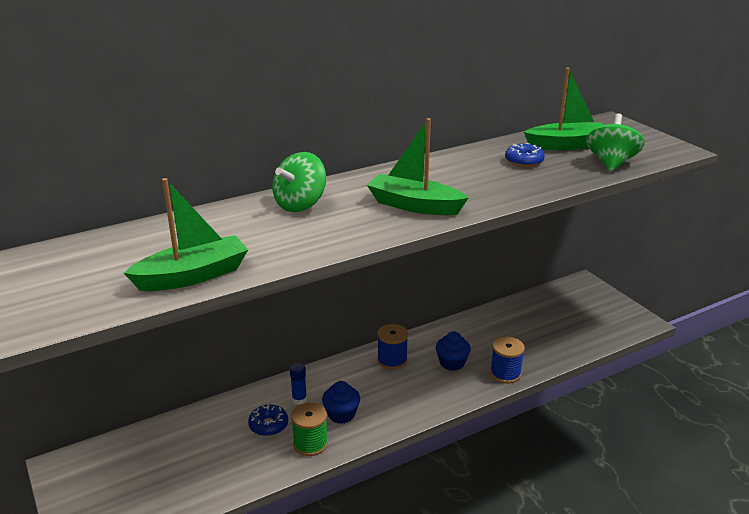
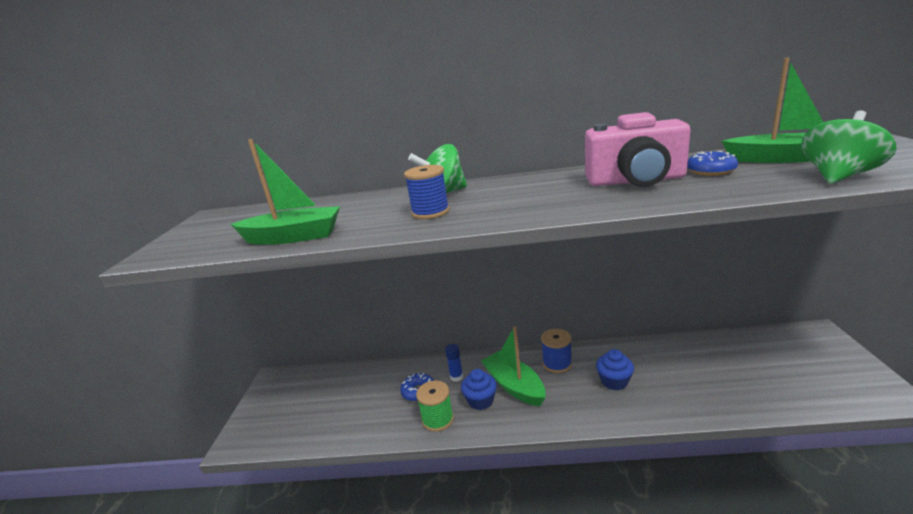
camera: 35 degrees right, 5 degrees down
green boat [367,118,468,215] -> green boat moved to [481,326,546,406]
blue spool [490,337,525,383] -> blue spool moved to [404,165,450,219]
none -> pink camera [585,112,690,187]

